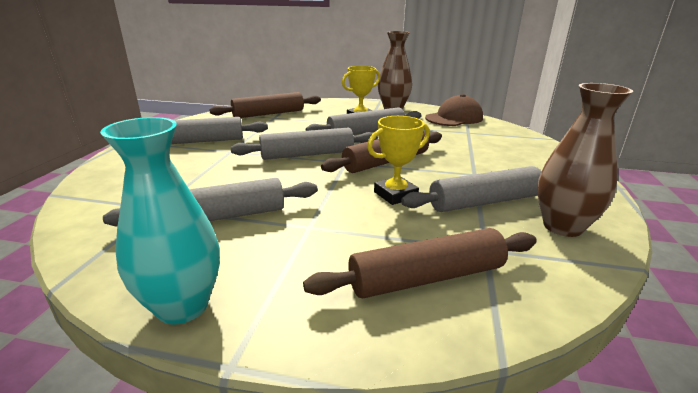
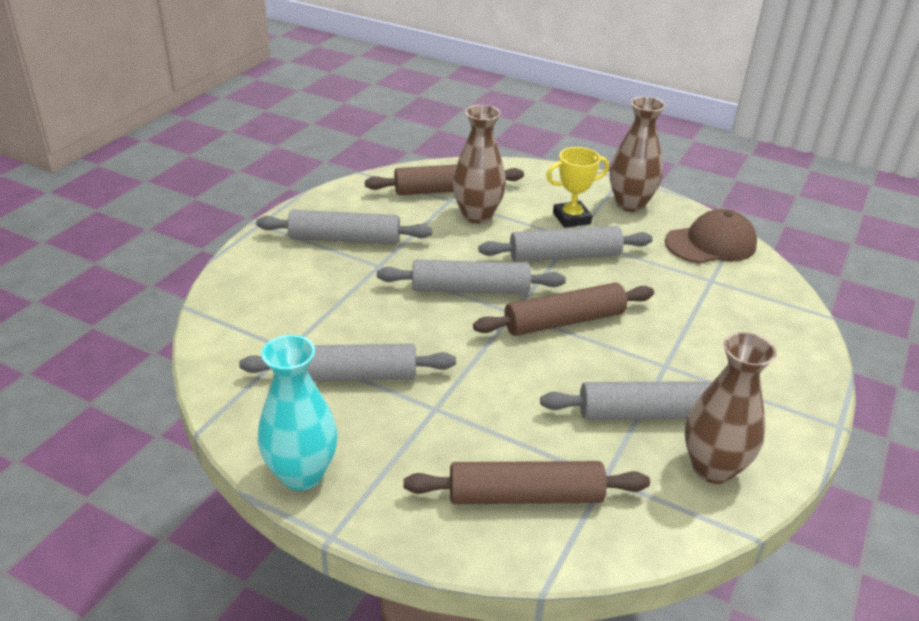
camera: 15 degrees right, 10 degrees up
yellow trophy [367,116,430,205] -> none
none -> brown vase [452,105,506,223]

